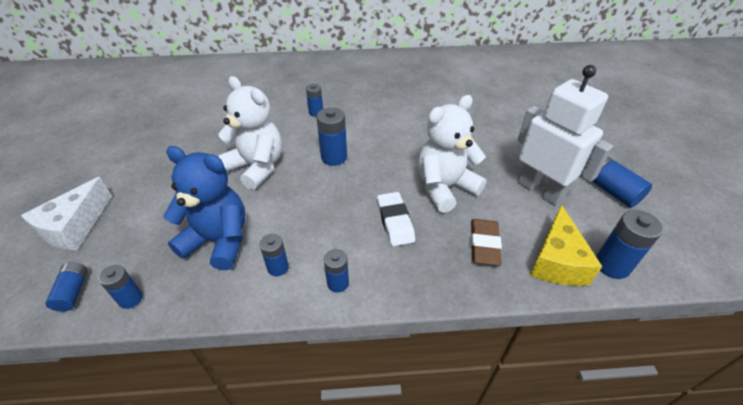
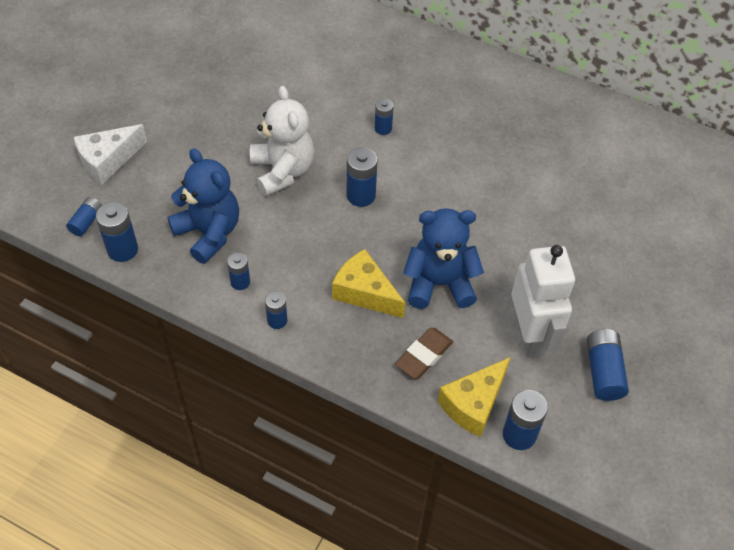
camera: 30 degrees right, 10 degrees up
blue battery [98,265,143,309] -> blue battery [96,202,138,262], size x1.58
white eraser [377,192,415,246] -> yellow cheese [332,249,405,318]
white teddy bear [418,95,487,213] -> blue teddy bear [403,208,484,309]

